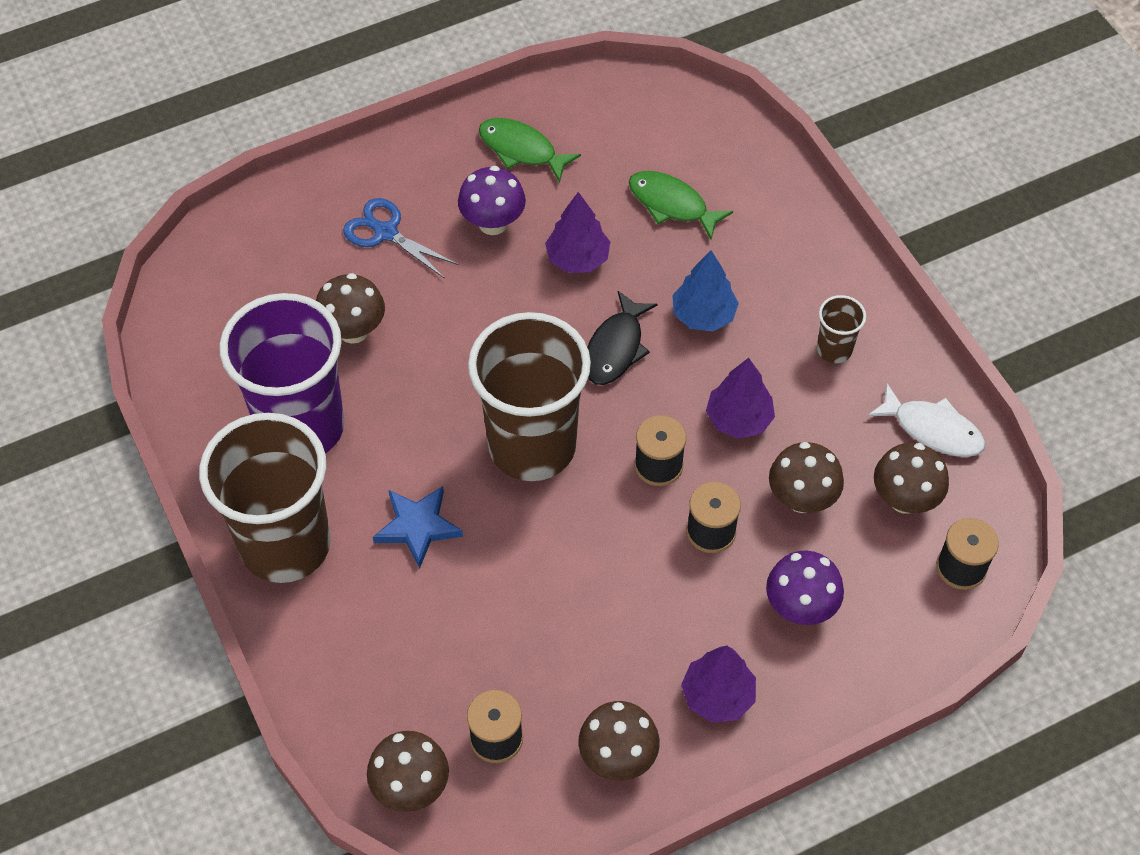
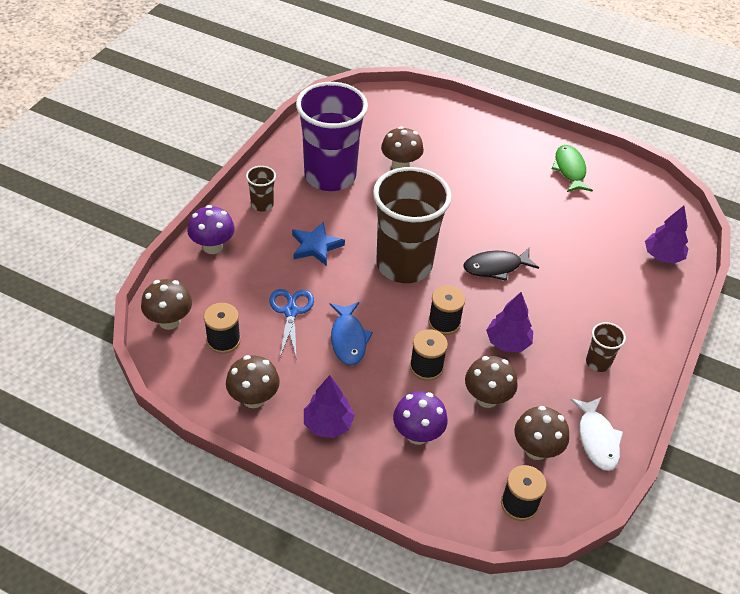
camera: 50 degrees right, 10 degrees down
brown cup [199,413,331,583] -> brown cup [246,166,276,212], size x0.42
blue scissors [343,198,459,279] -> blue scissors moved to [269,289,314,357]
purple mushroom [458,166,526,235] -> purple mushroom moved to [187,205,235,254]
purple tree [545,192,610,273] -> purple tree moved to [645,206,688,264]
green fish [629,171,733,239] -> none
blue tree [672,250,739,331] -> none
none -> blue fish [329,302,373,365]

